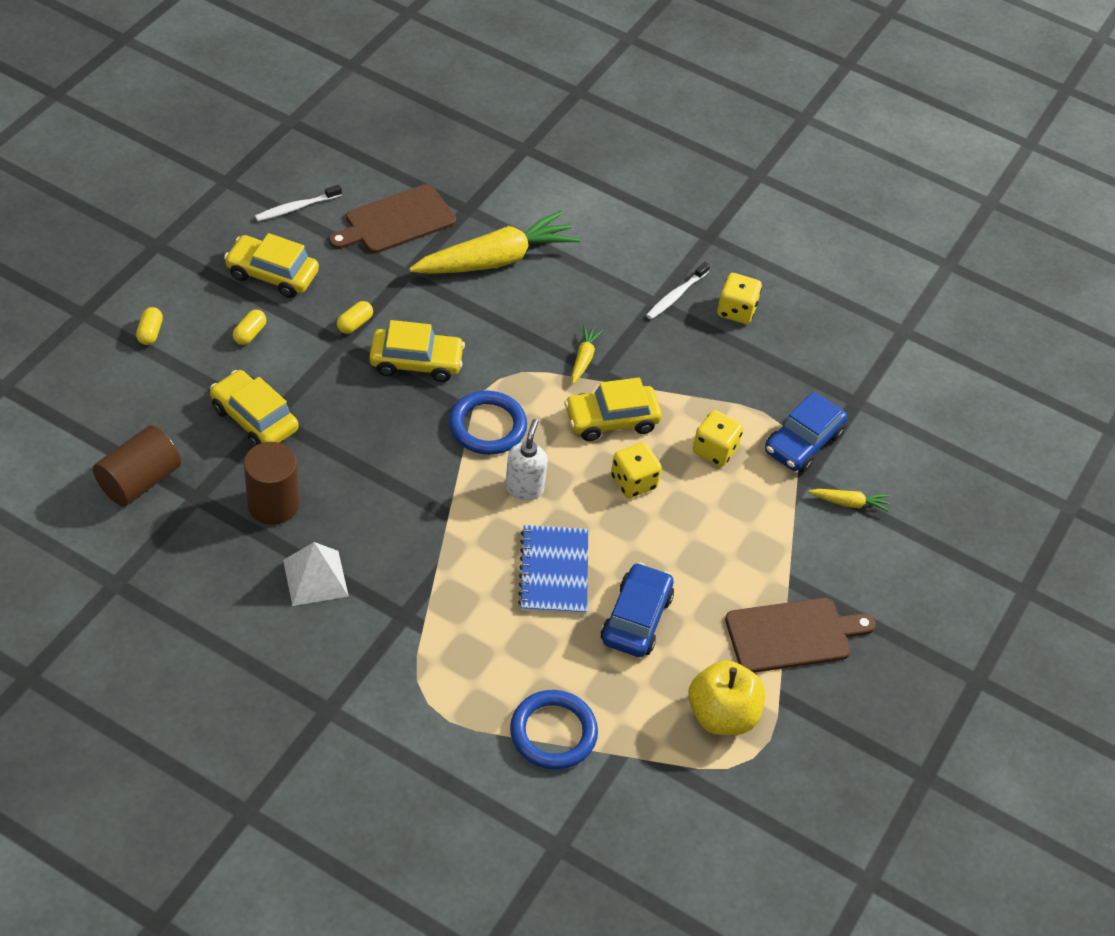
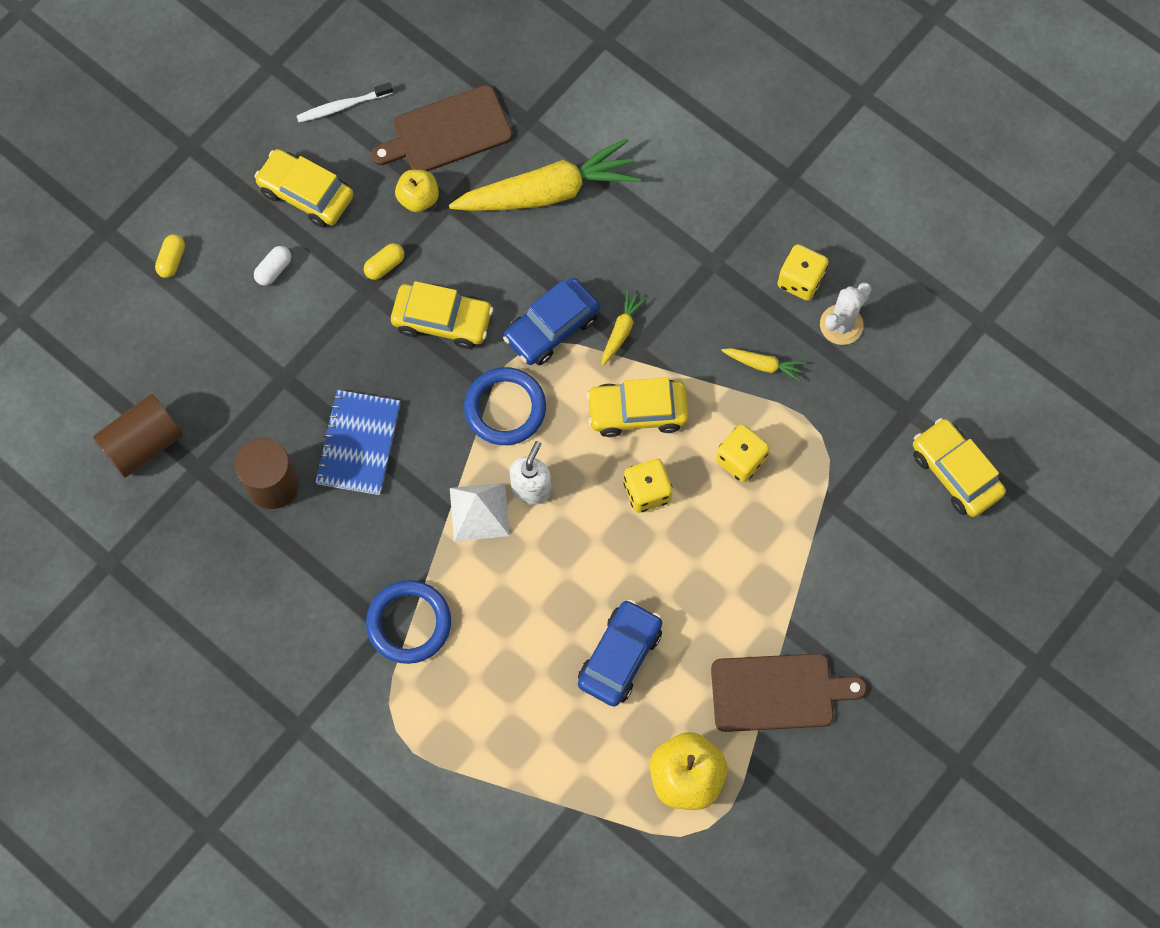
camera: 15 degrees right, 20 degrees up
yellow car [210,370,299,446] -> yellow car moved to [913,418,1006,517]
yellow capsule [233,310,266,345] -> white capsule [254,246,291,286]
white pyramid [283,542,349,606] -> white pyramid moved to [450,483,510,541]
blue ring [510,690,598,770] -> blue ring moved to [366,580,451,664]
blue notebook [518,525,588,615] -> blue notebook moved to [315,390,401,495]
white toothbrush [646,262,710,319] -> none
blue car [765,392,848,473] -> blue car moved to [503,278,600,365]
yellow carrot [808,489,890,512] -> yellow carrot moved to [721,348,805,382]
none -> yellow apple [395,170,439,212]
none -> white cactus [820,282,872,345]

